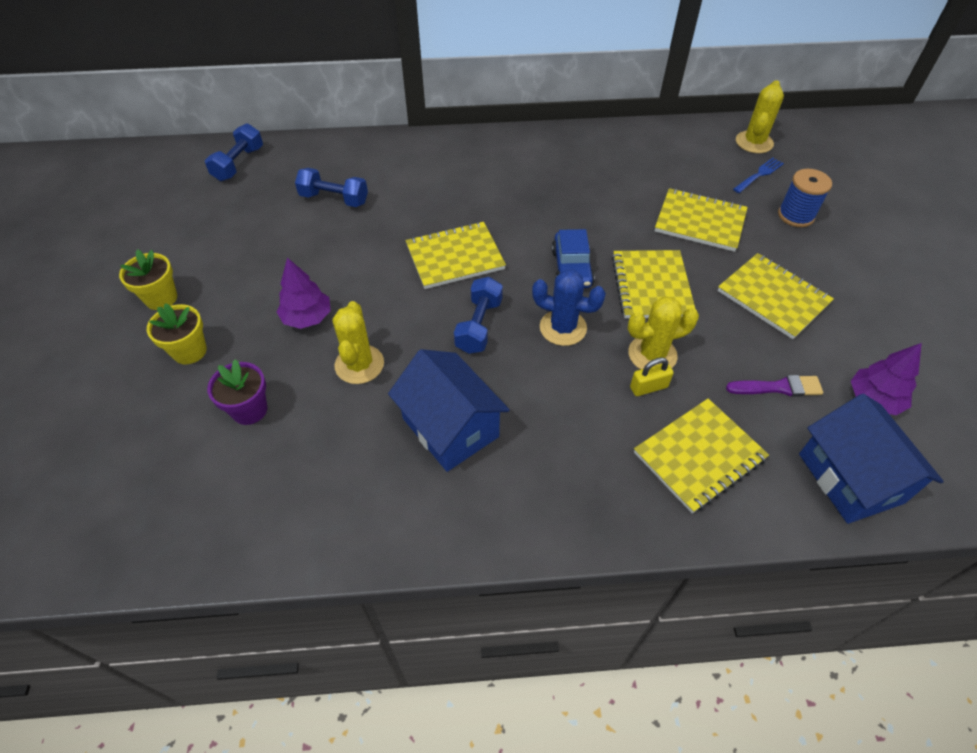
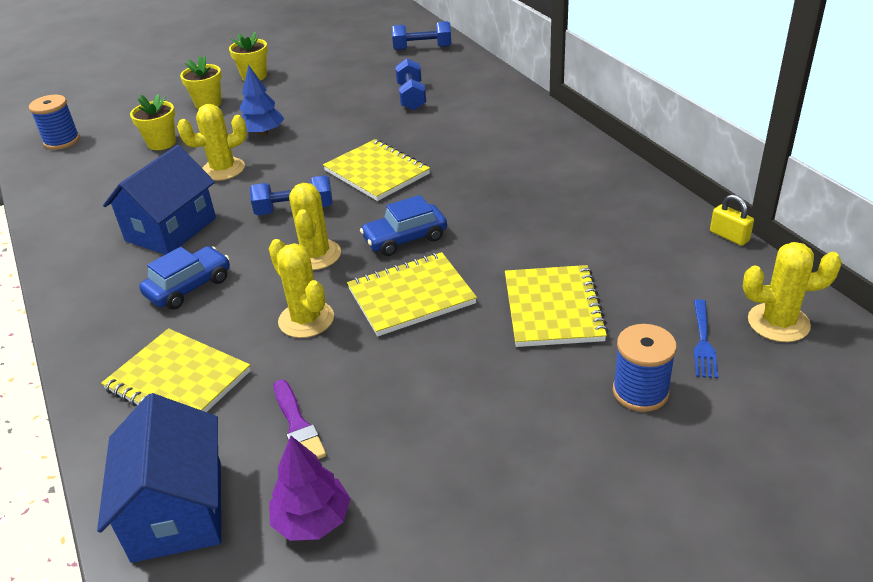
camera: 70 degrees right, 15 degrees down
purple flower pot [207,359,267,425] -> yellow flower pot [130,94,176,150]
purple tree [277,258,331,329] -> blue tree [240,64,284,136]
blue cactus [532,269,606,346] -> yellow cactus [289,183,341,270]
yellow padlock [630,357,674,396] -> yellow padlock moved to [710,194,754,246]
yellow notebook [717,253,834,339] -> none
blue fork [733,158,784,193] -> blue fork turned 75 degrees clockwise [694,299,718,378]
blue house [799,394,944,524] -> blue house turned 60 degrees counterclockwise [97,393,221,563]
none -> blue spool [29,95,80,150]
none -> blue car [139,246,230,310]

